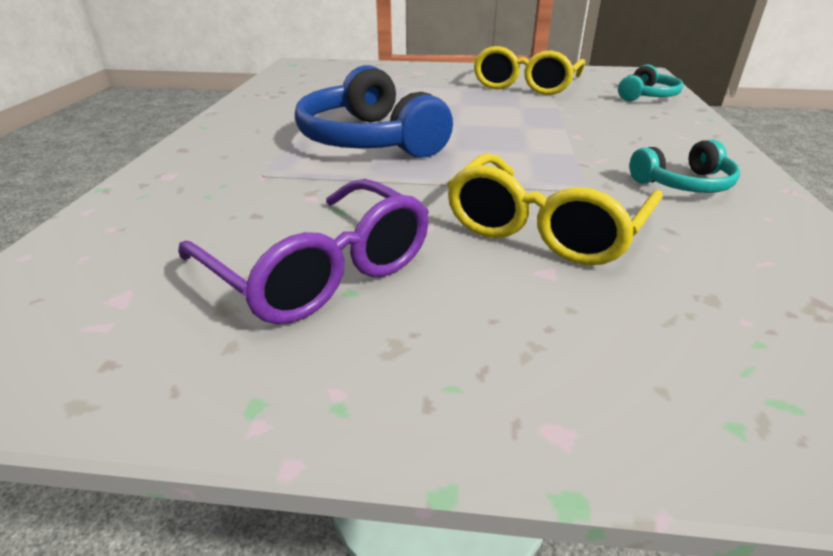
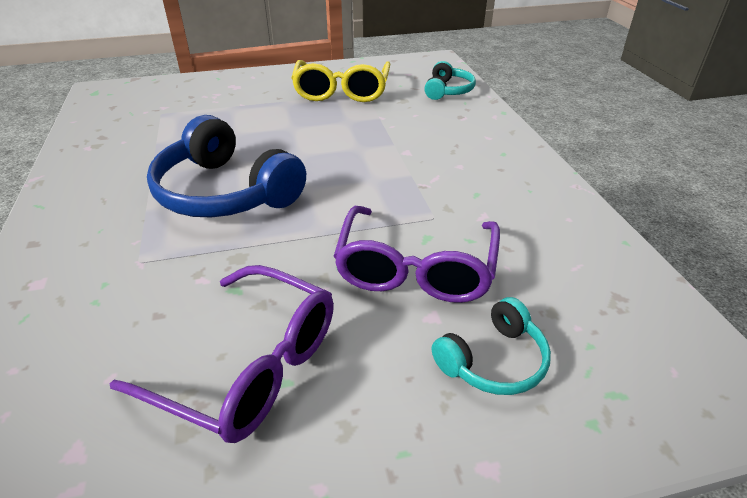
camera: 20 degrees left, 5 degrees up
yellow glasses [447,153,663,265] -> purple glasses [334,206,500,303]
turquoise headphones [629,139,740,193] -> turquoise headphones moved to [432,297,551,395]

